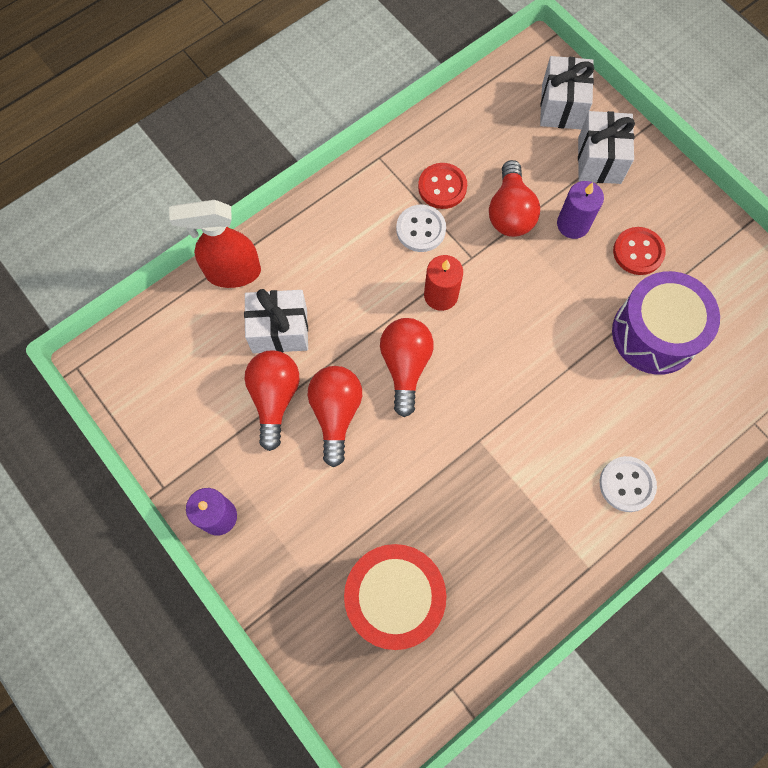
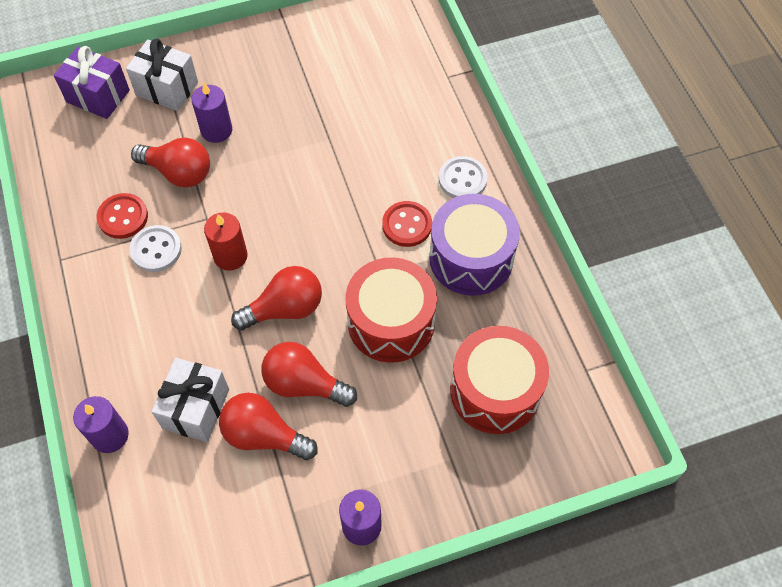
camera: 70 degrees left, 10 degrees down
red spray bottle [169,200,261,288] -> purple candle [73,396,129,453]
red light bulb [380,318,434,417] -> red light bulb turned 135 degrees clockwise [231,266,322,330]
white gift [540,56,594,130] -> purple gift [54,46,130,119]
purple drum [612,271,720,375] -> purple drum moved to [429,194,520,296]
red button [613,227,666,275] -> red button moved to [382,201,432,247]
none -> red drum [346,257,437,363]

